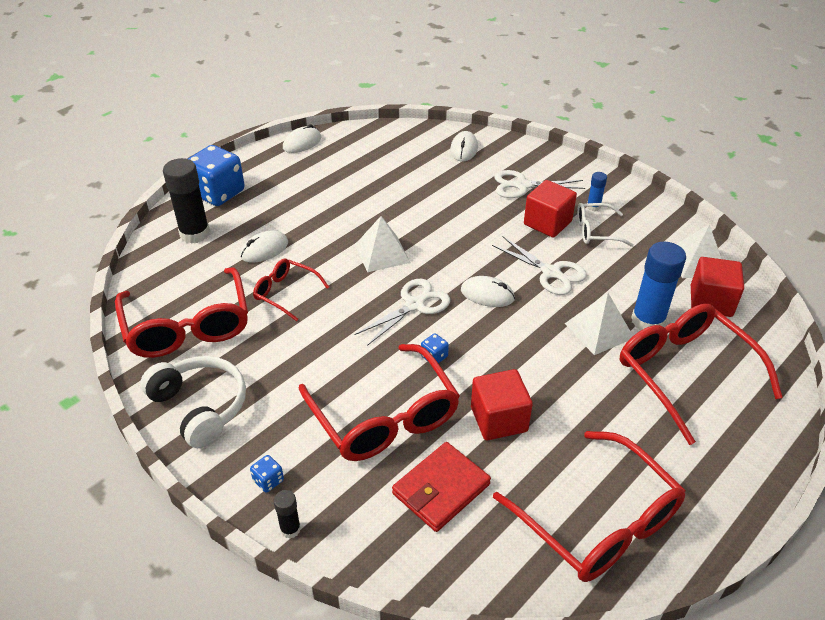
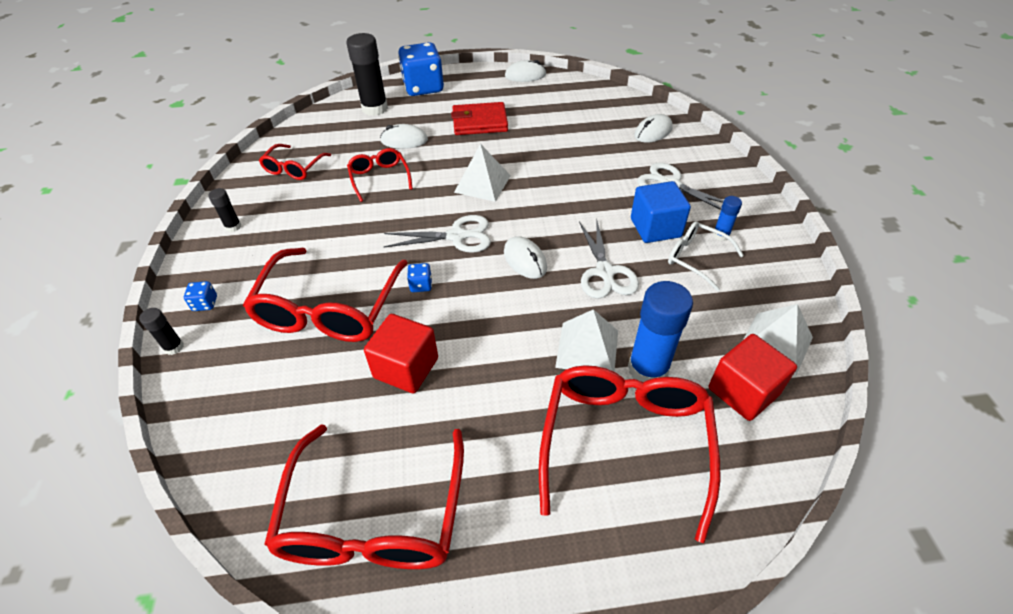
camera: 40 degrees right, 5 degrees up
red glasses [115,267,248,358] -> red glasses [259,144,331,180], size x0.53
white headphones [140,356,246,448] -> black glue stick [208,188,241,232]
red wallet [392,442,491,532] -> red wallet moved to [451,102,508,135]
red cube [524,180,577,238] -> blue cube [631,181,691,243]

